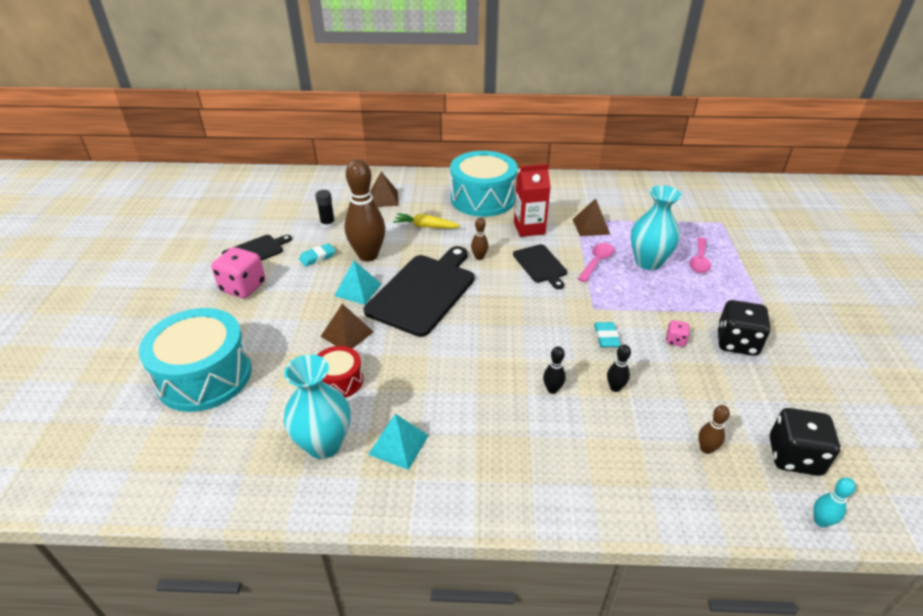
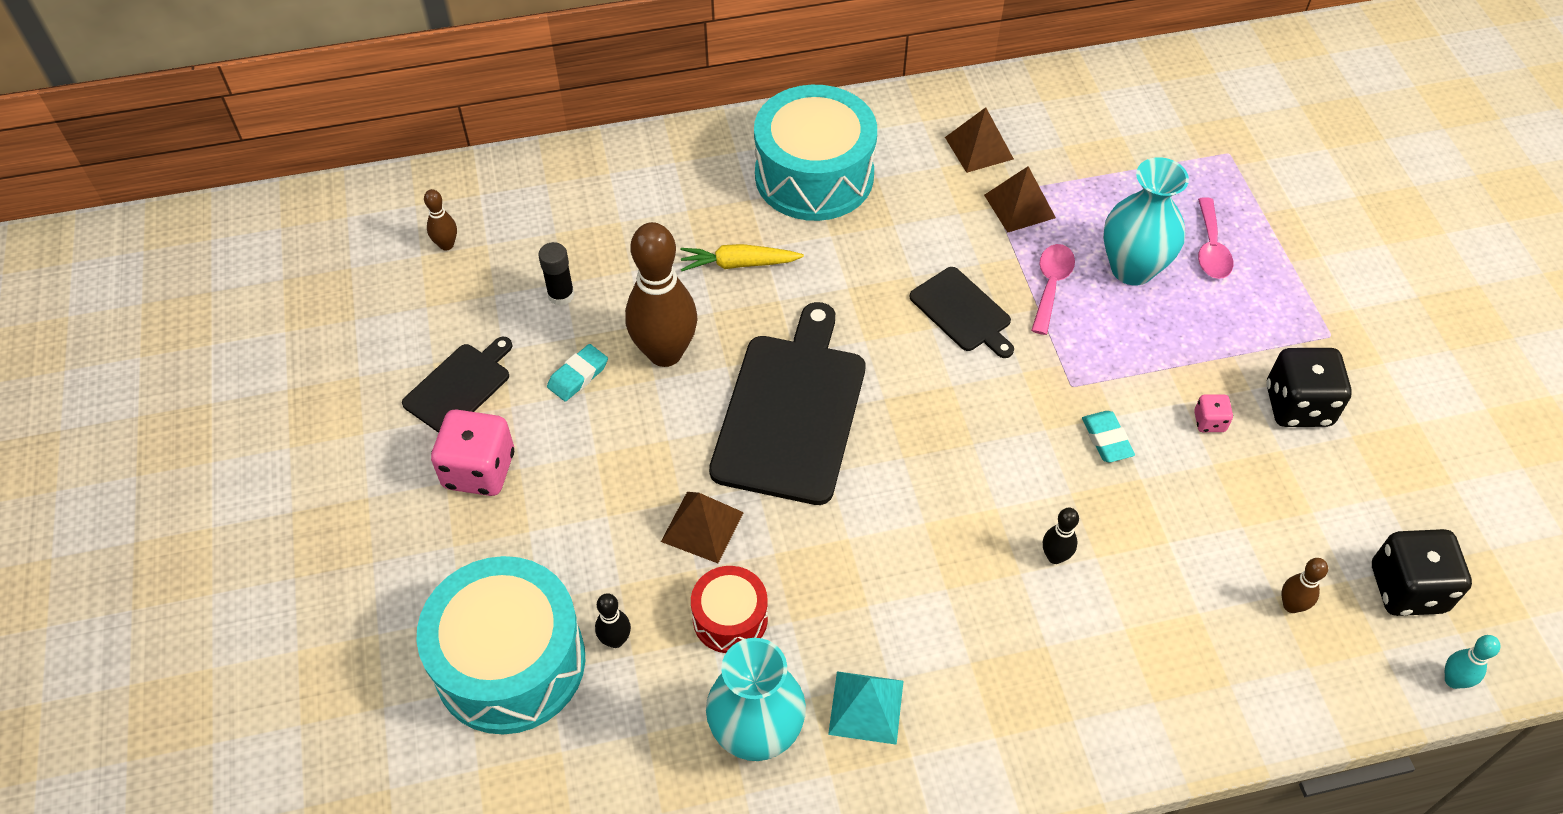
camera: 15 degrees left, 15 degrees up
turquoise pyramid [334,261,382,305] -> none
brown pyramid [370,172,398,207] -> brown pyramid moved to [945,107,1014,173]
brown bowling pin [471,218,488,260] -> brown bowling pin moved to [424,189,457,250]
red carton [514,164,551,237] -> none
black bowling pin [607,344,631,392] -> black bowling pin moved to [595,593,631,648]

